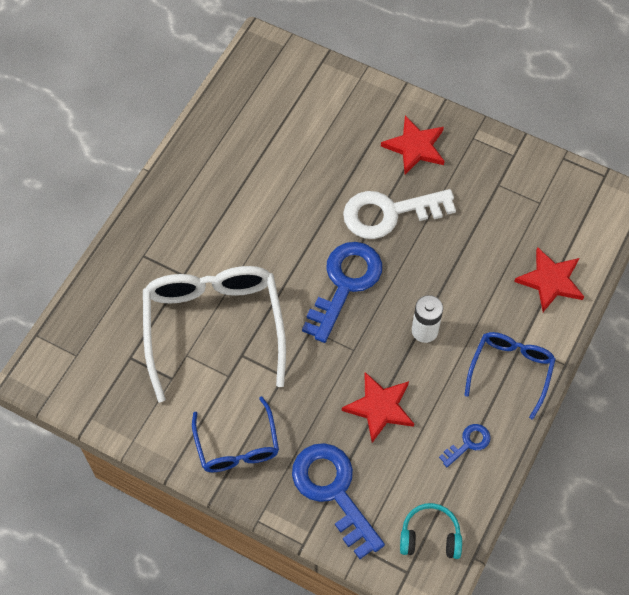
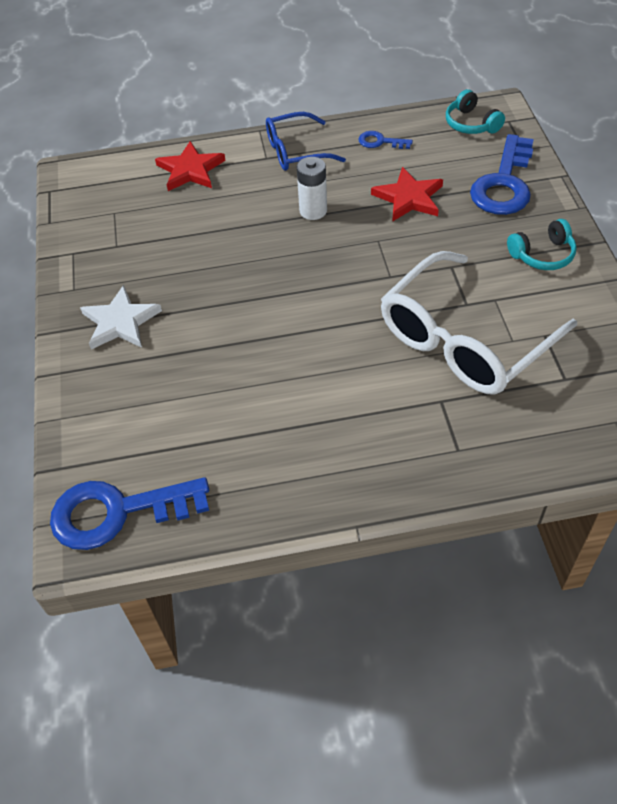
camera: 125 degrees left, 10 degrees down
blue glasses [192,396,279,472] -> turquoise headphones [507,219,577,270]
blue key [302,242,382,343] -> blue key moved to [50,477,209,550]
white key [343,189,456,239] -> none
red star [381,116,444,174] -> white star [80,285,162,350]

